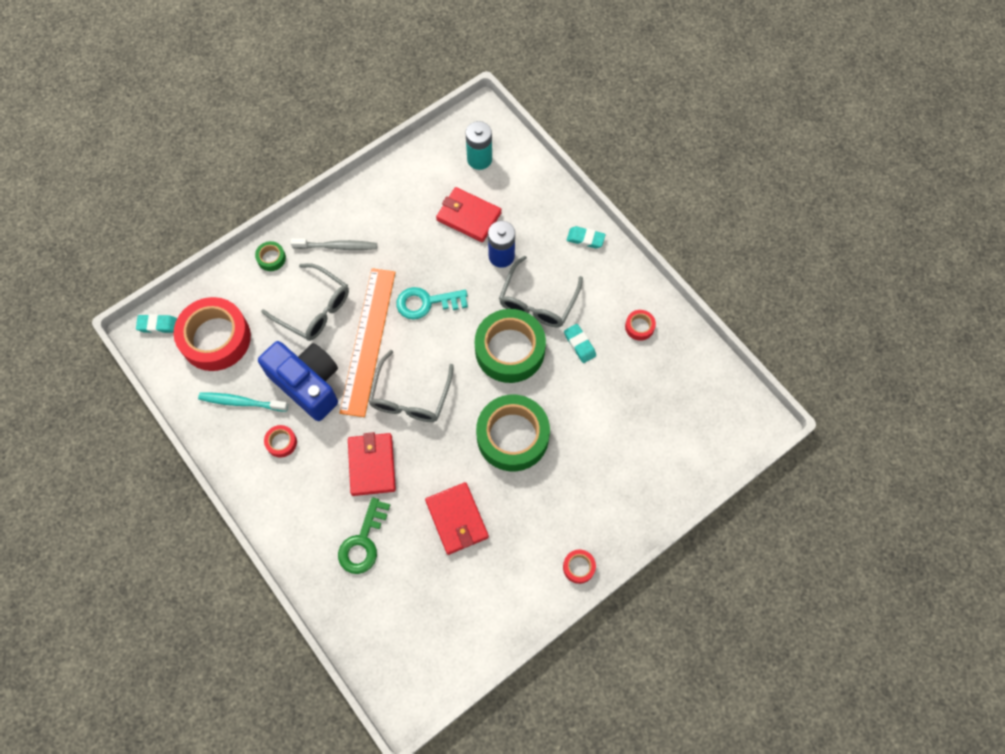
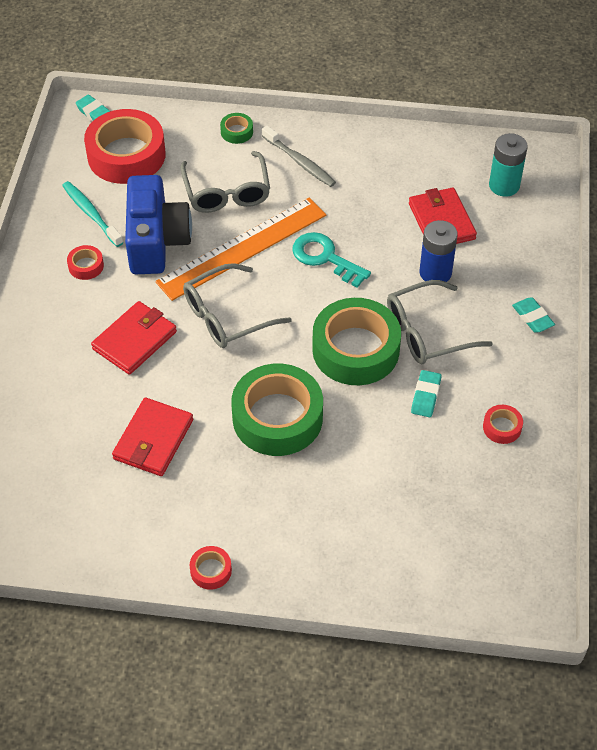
camera: 45 degrees right, 15 degrees down
green key [338,497,390,574] -> none

